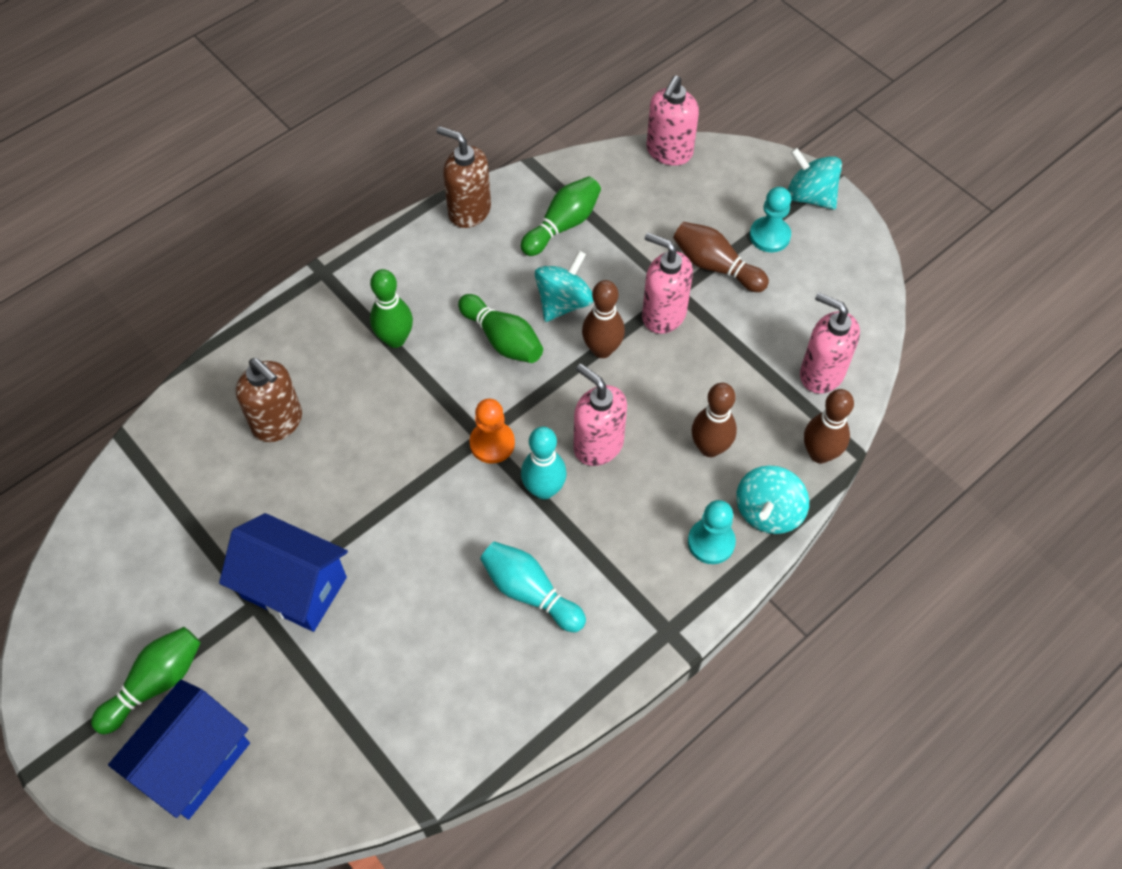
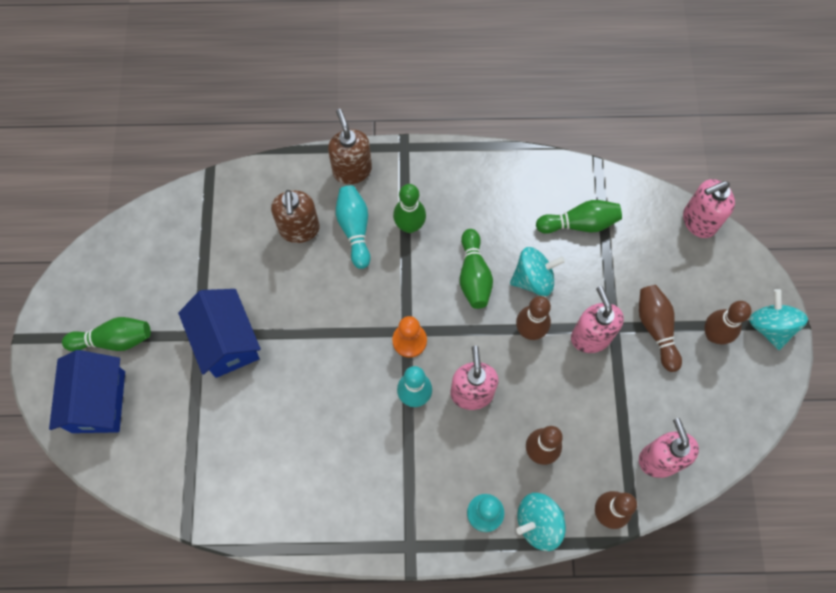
camera: 40 degrees right, 10 degrees up
blue house [108,679,250,820] -> blue house turned 75 degrees counterclockwise [49,350,125,433]
brown soap dispenser [437,126,491,228] -> brown soap dispenser moved to [328,109,372,184]
turquoise bowling pin [480,541,586,632] -> turquoise bowling pin moved to [336,185,371,269]
turquoise pawn [750,187,791,252] -> brown bowling pin [704,301,752,344]

